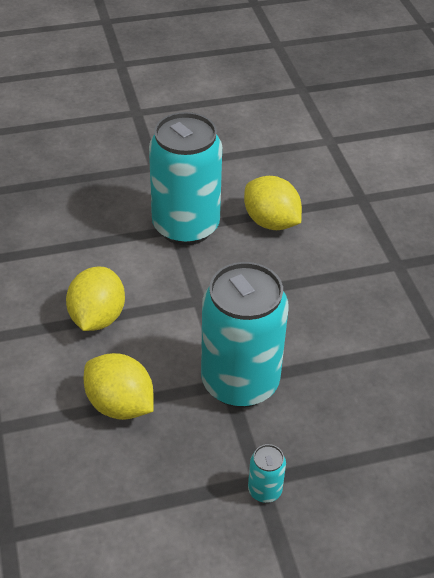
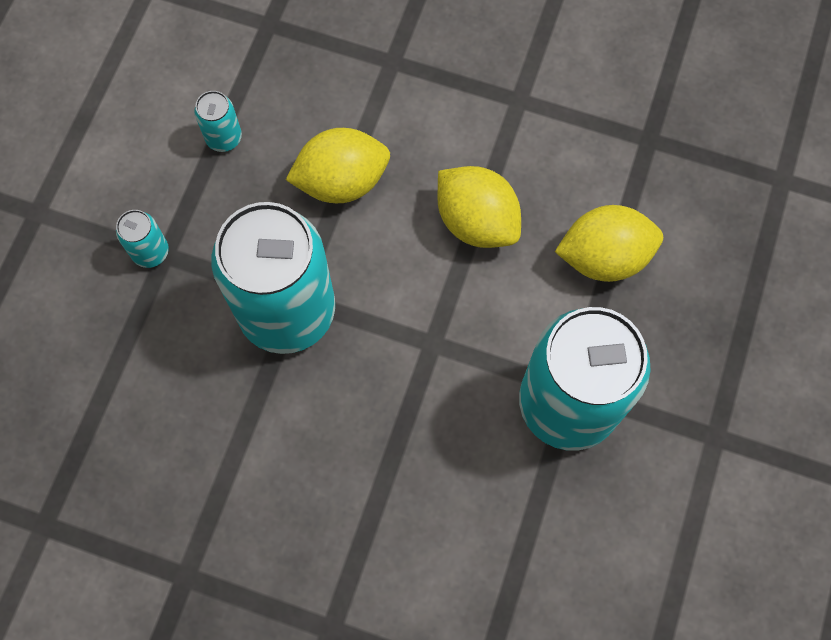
camera: 125 degrees right, 25 degrees up
yellow lemon [244,176,302,230] -> yellow lemon moved to [555,205,663,282]
none -> turquoise can [194,91,242,152]

